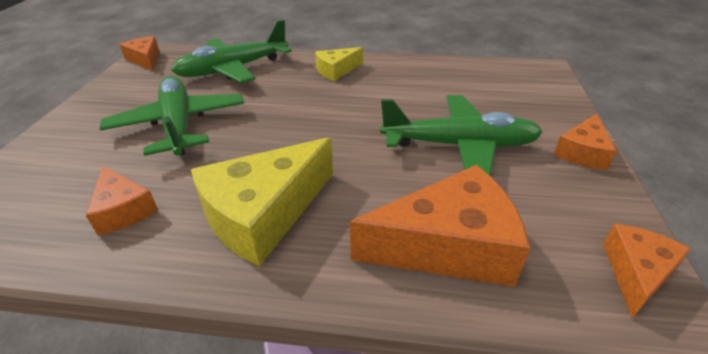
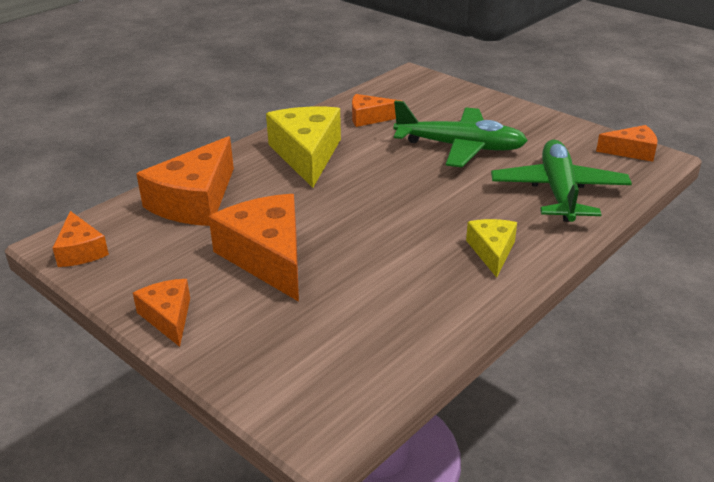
camera: 125 degrees right, 5 degrees down
green plane [380,95,542,176] -> orange cheese [209,194,299,302]

